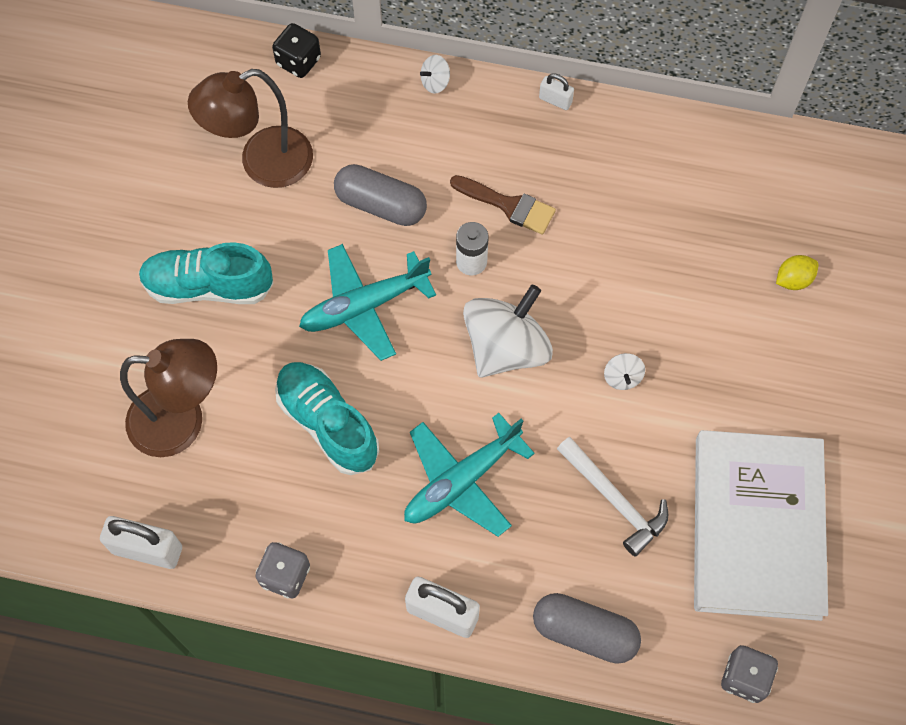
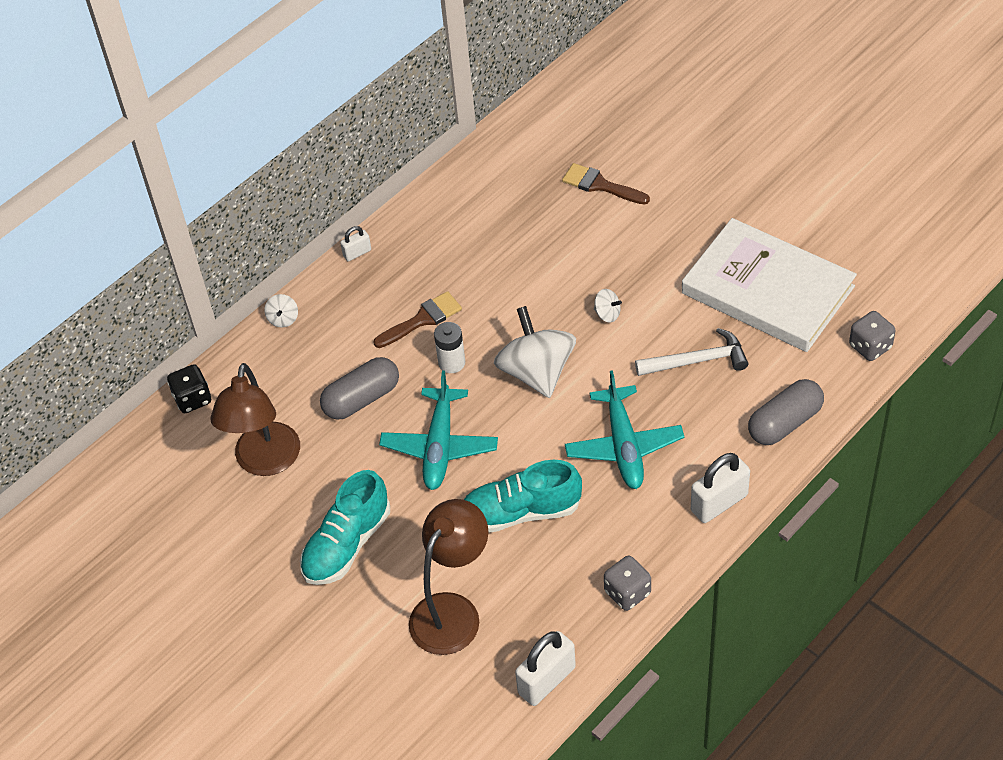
camera: 55 degrees left, 15 degrees down
yellow lemon [776,255,819,290] -> brown brush [562,163,650,205]

